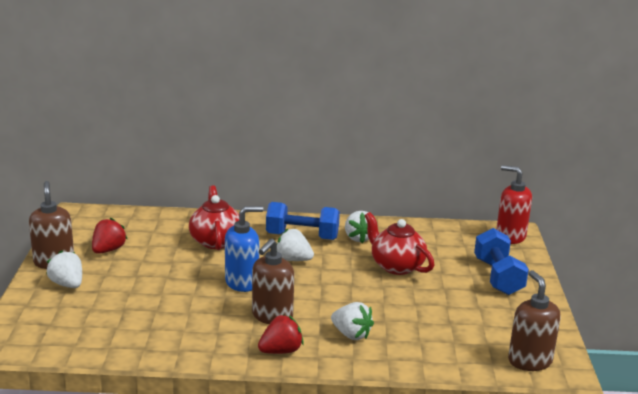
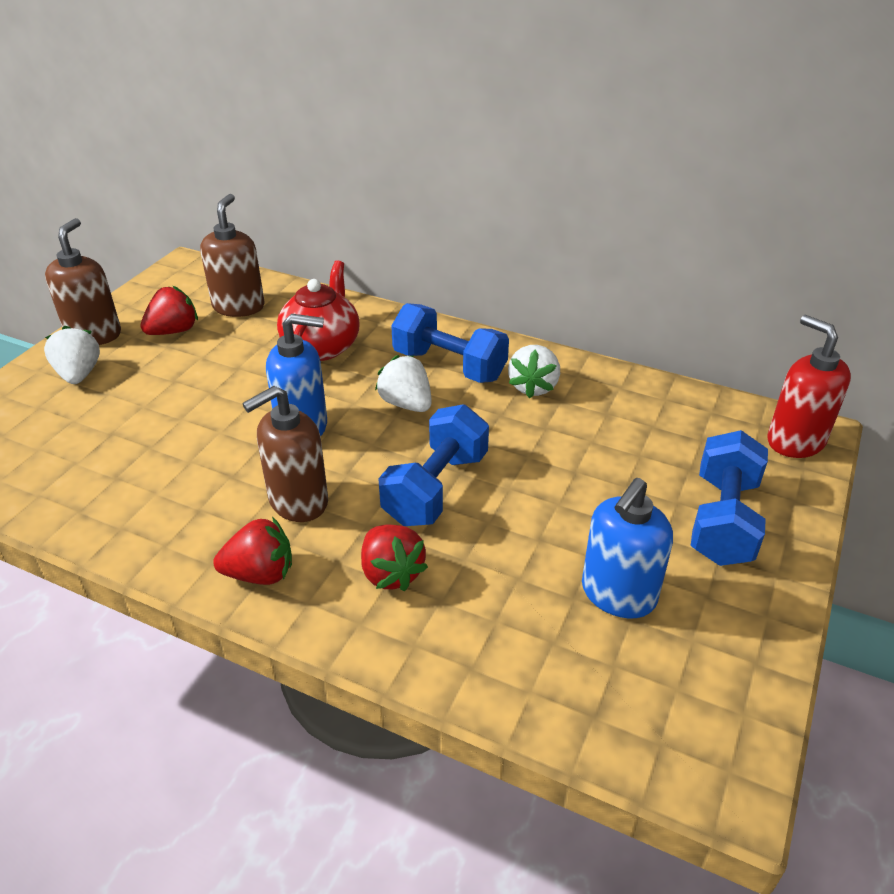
camera: 25 degrees right, 15 degrees up
white strawberry [331,302,374,340] -> red strawberry [361,525,428,591]
red teapot [365,212,435,275] -> none
brown soap dispenser [508,270,561,371] -> brown soap dispenser moved to [200,194,265,317]
none -> blue dumbbell [378,404,489,526]
none -> blue soap dispenser [582,478,673,619]

